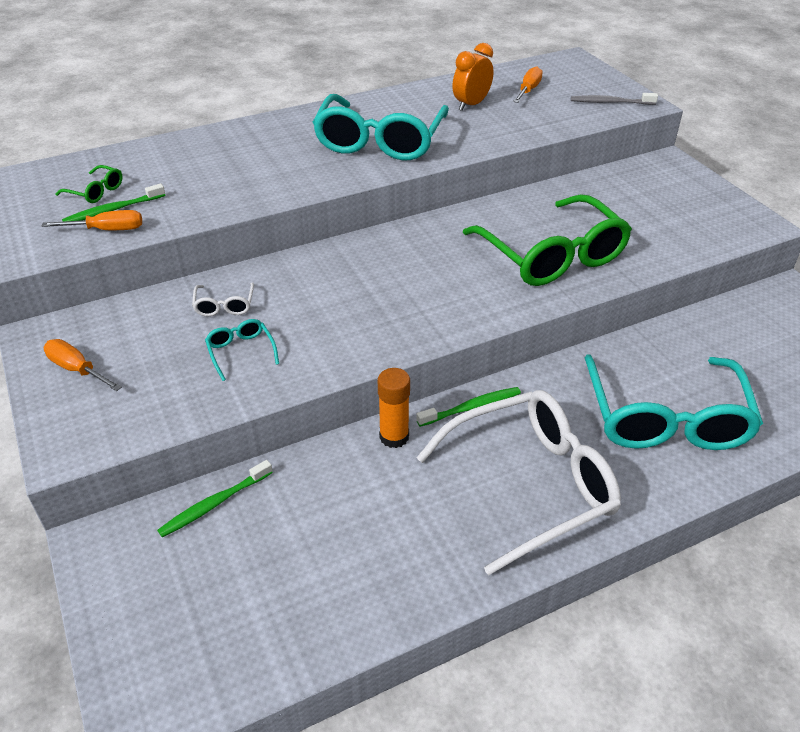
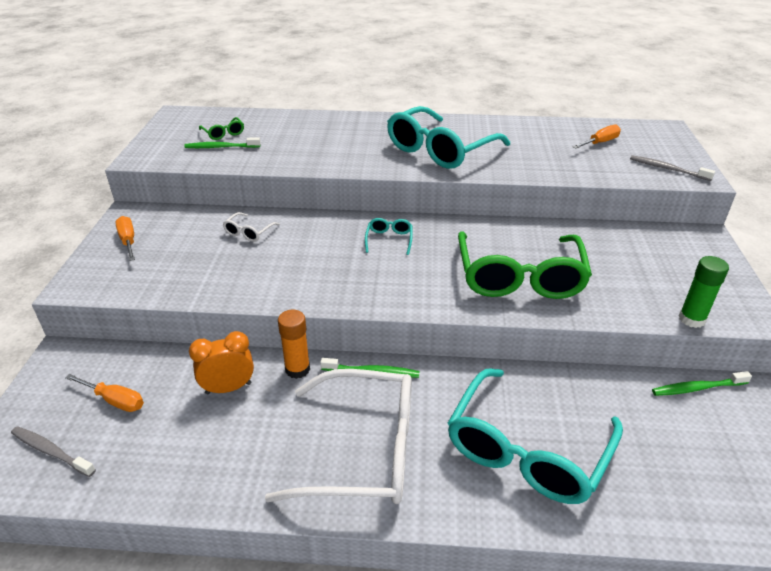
camera: 30 degrees right, 5 degrees down
orange screwdriver [42,210,142,230] -> orange screwdriver moved to [65,374,144,412]
green toothbrush [157,460,273,537] -> green toothbrush moved to [652,371,752,396]
turquoise glasses [205,319,279,381] -> turquoise glasses moved to [365,218,413,255]
orange clock [453,43,493,111] -> orange clock moved to [189,331,254,394]
none -> grey toothbrush [11,426,96,477]
none -> green glue stick [679,256,729,328]

